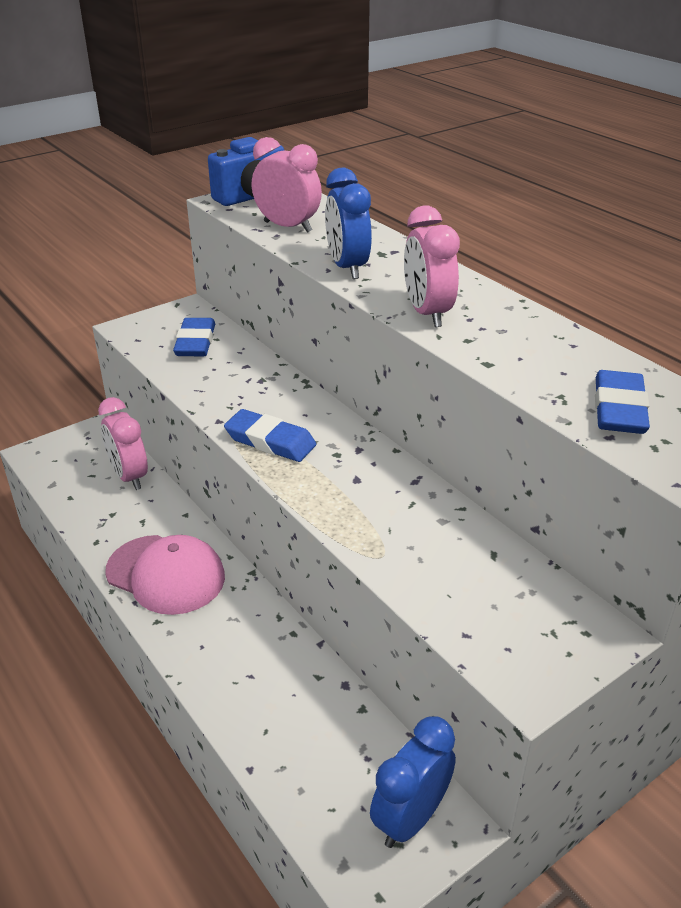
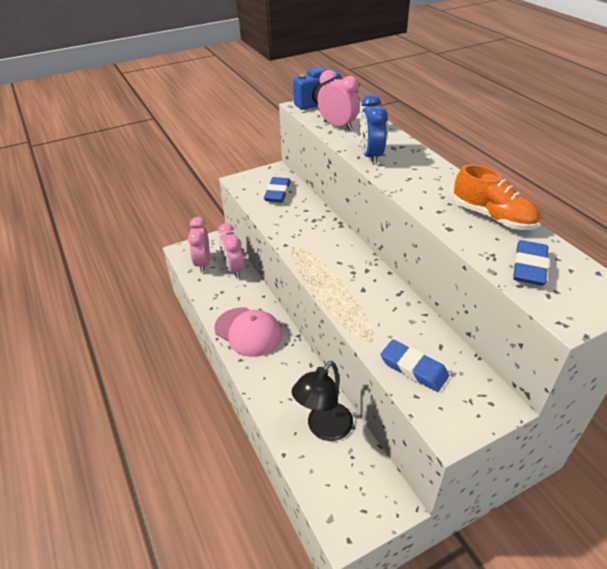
camera: 10 degrees right, 5 degrees up
blue eraser [224,409,316,462] -> blue eraser moved to [380,340,449,392]
blue clock [370,716,456,848] -> none
pink clock [404,205,460,327] -> pink clock moved to [188,217,210,273]
none -> black lamp [292,361,353,441]
none -> orange shoe [454,164,540,230]

